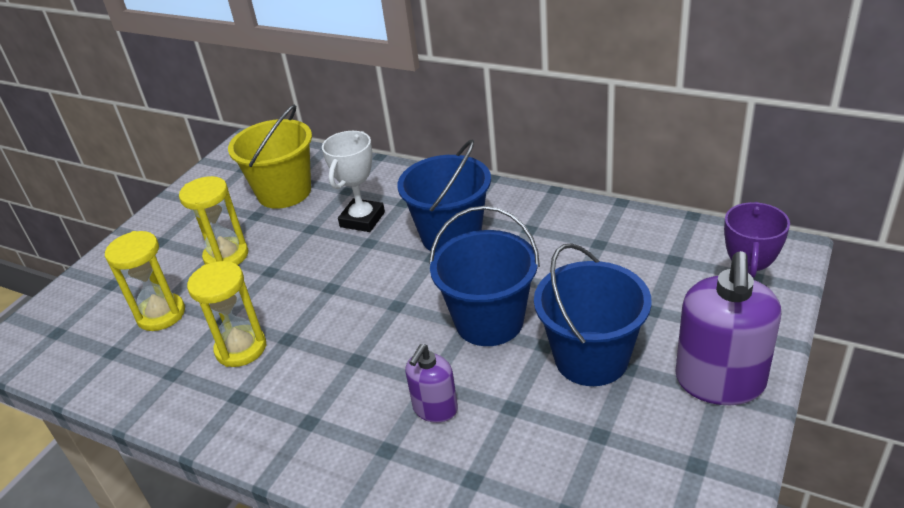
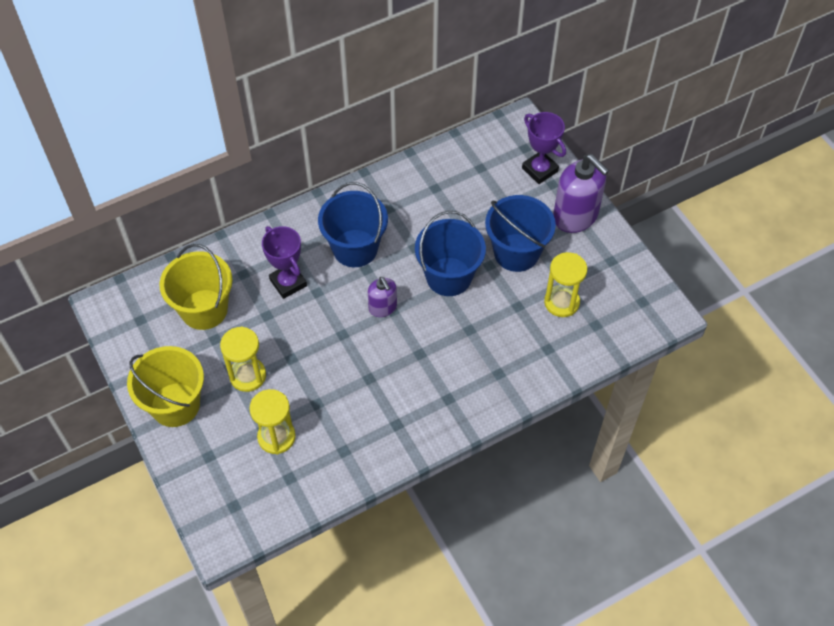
camera: 60 degrees left, 20 degrees up
yellow hourglass [187,261,266,367] -> yellow hourglass moved to [544,252,587,317]
white trophy [322,131,385,232] -> purple trophy [262,226,307,299]
purple soap dispenser [405,344,458,423] -> purple soap dispenser moved to [368,277,397,317]
none -> yellow bucket [127,346,204,427]

